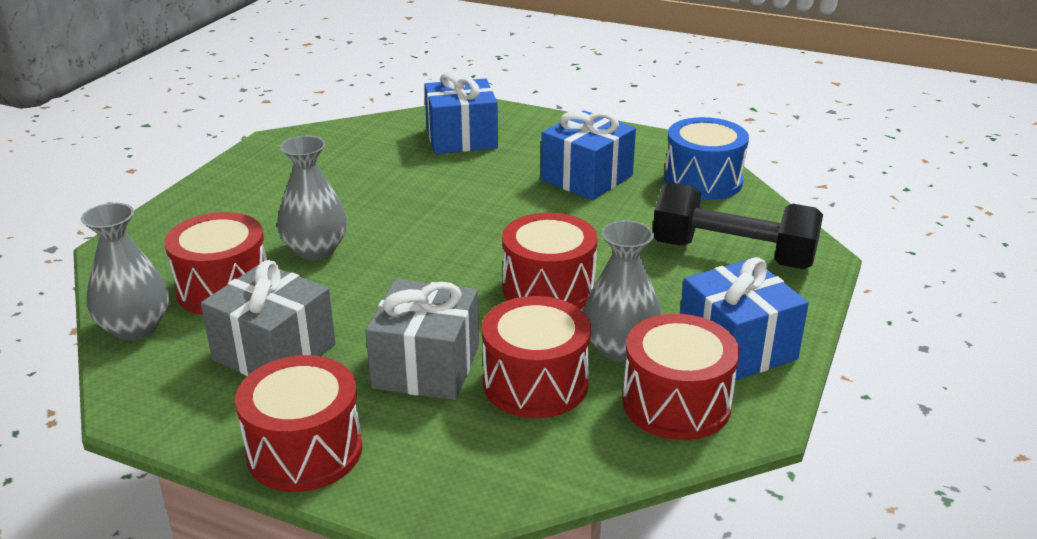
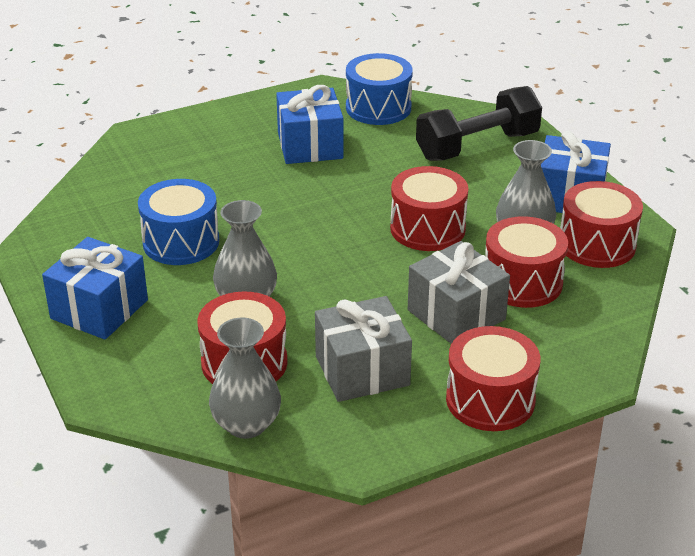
camera: 50 degrees left, 5 degrees up
blue gift [424,71,498,154] -> blue gift moved to [42,237,148,340]
none -> blue drum [138,179,219,265]

